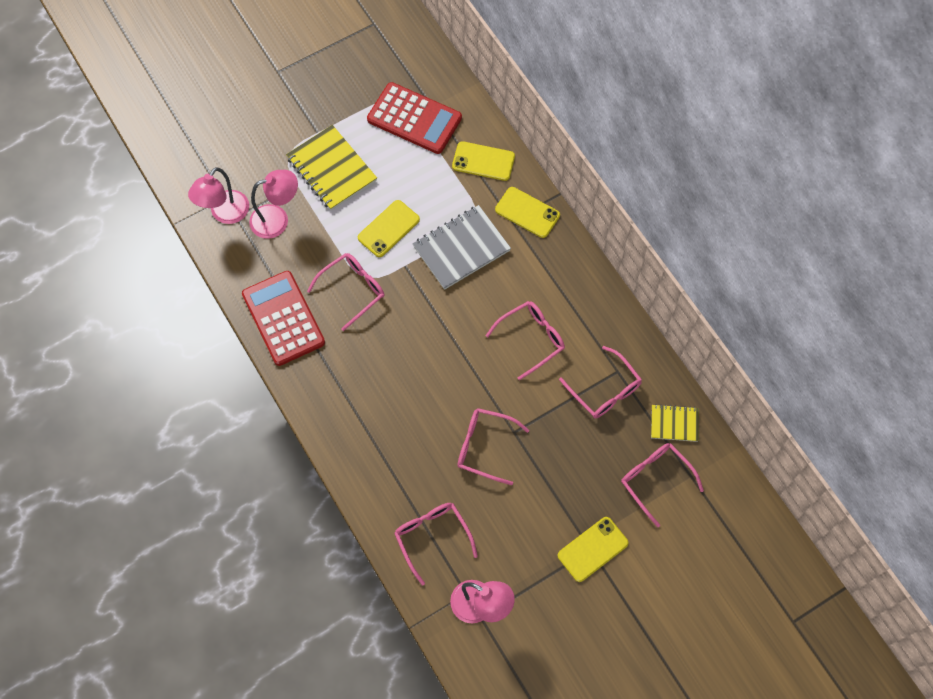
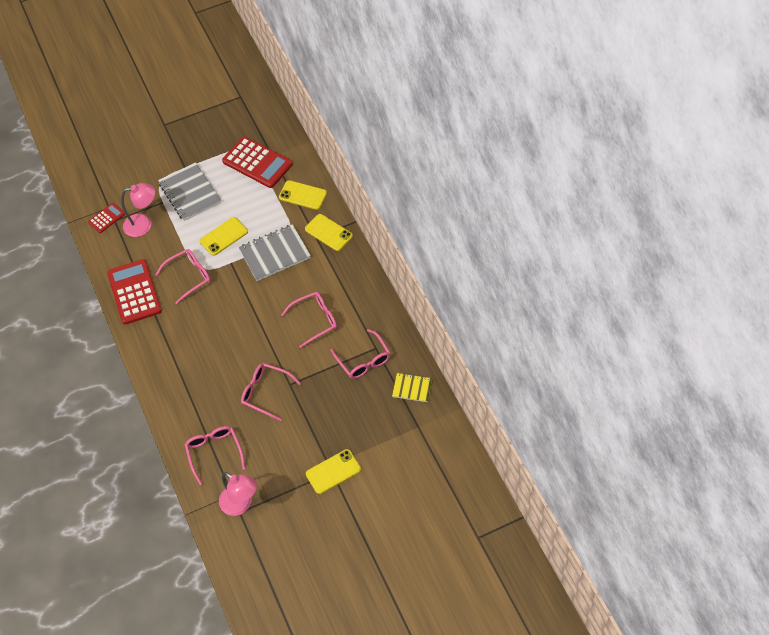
camera: 10 degrees right, 10 degrees down
pink lamp [188,167,249,224] -> red calculator [88,203,125,233]
yellow notebook [286,125,377,211] -> grey notebook [158,162,221,221]
pink glasses [621,443,704,527] -> none

